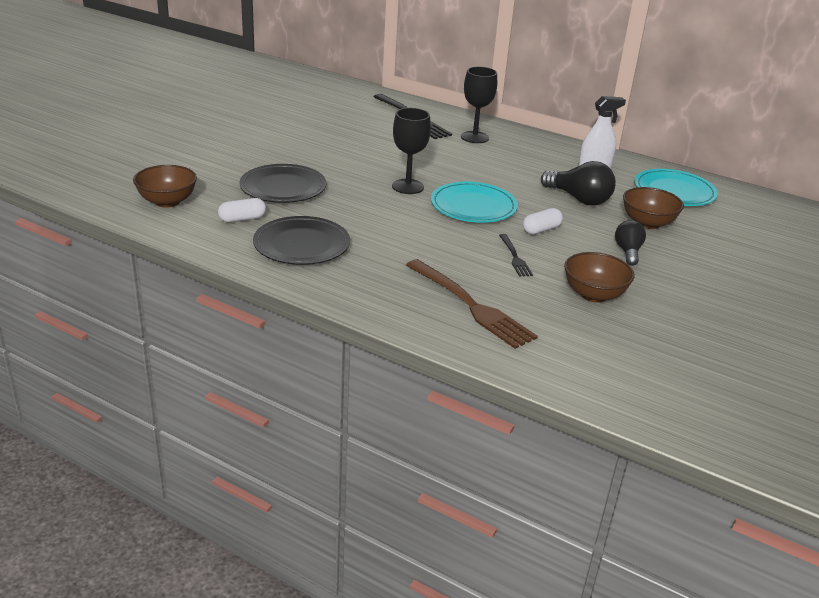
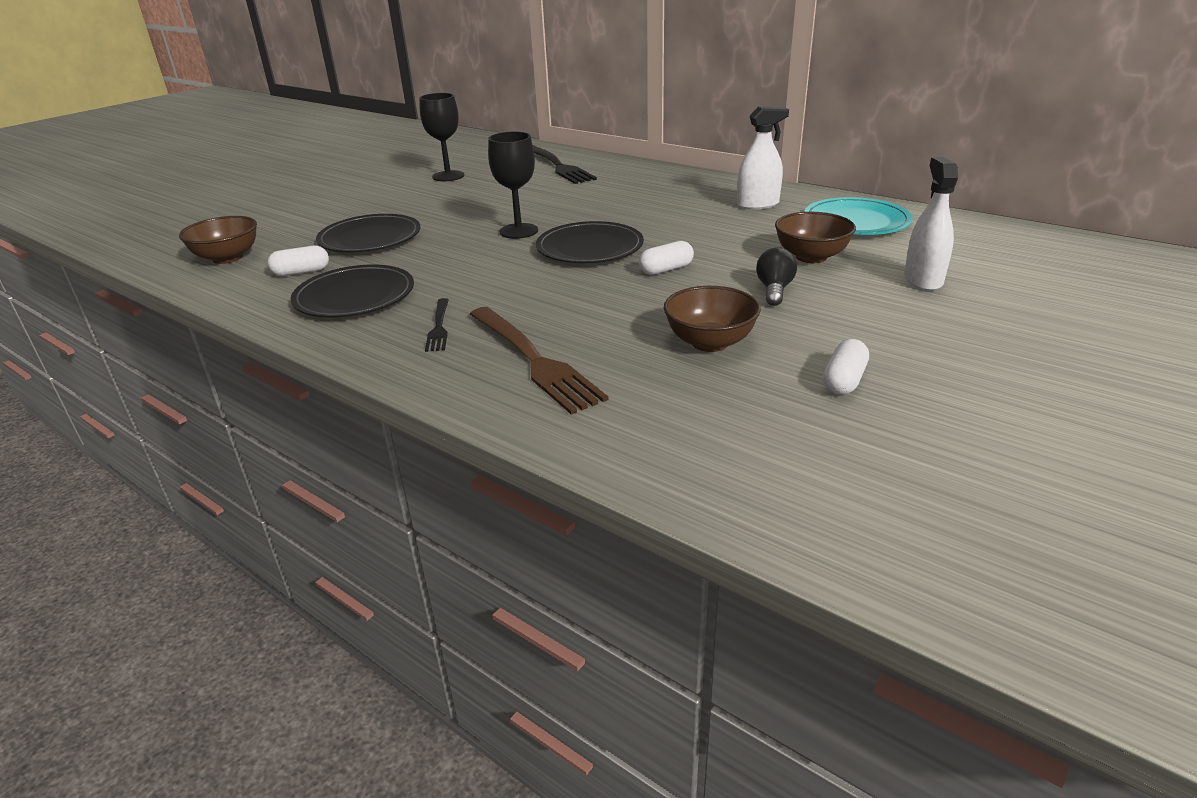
camera: 10 degrees right, 0 degrees up
turquoise plate [431,182,518,223] -> black plate [536,221,644,263]
black goblet [461,67,497,143] -> black goblet moved to [419,93,464,181]
black fork [499,234,533,277] -> black fork moved to [425,298,449,352]
black light bulb [541,161,616,206] -> none
none -> white capsule [823,339,869,395]
none -> white spray bottle [904,157,958,291]

